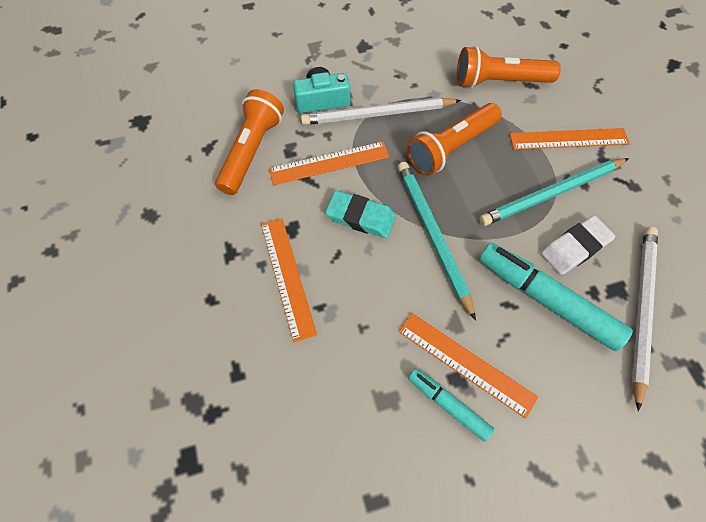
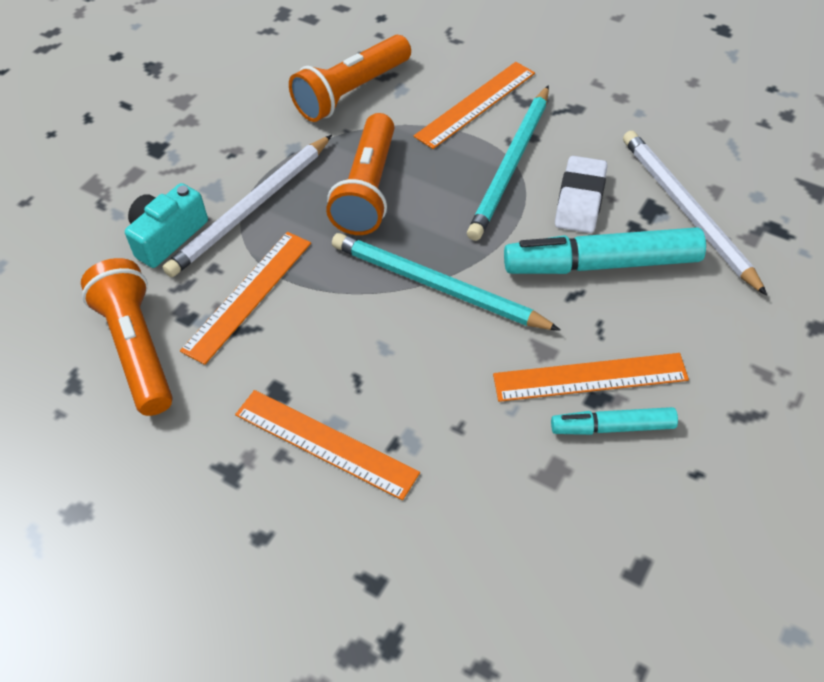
camera: 40 degrees left, 10 degrees down
turquoise eraser [325,190,396,238] -> none

